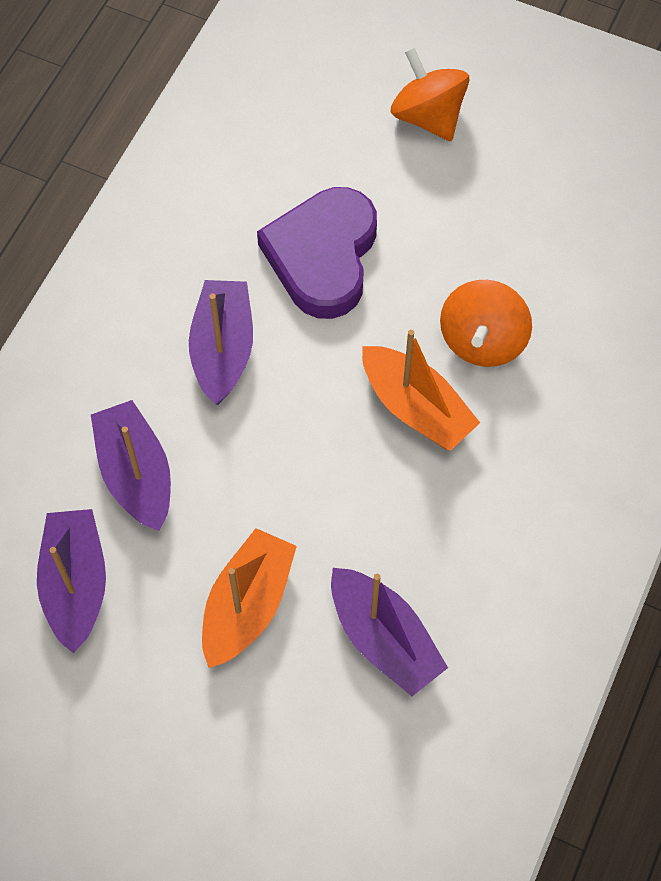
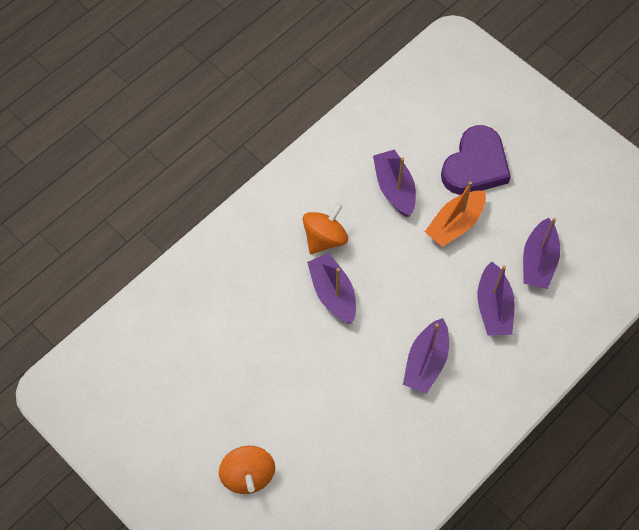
camera: 160 degrees left, 0 degrees up
purple heart [257,187,377,319] -> purple heart moved to [441,125,511,195]
orange boat [362,330,480,451] -> purple boat [307,253,356,324]
orange spinning top [440,280,532,367] -> orange spinning top moved to [303,203,348,254]

